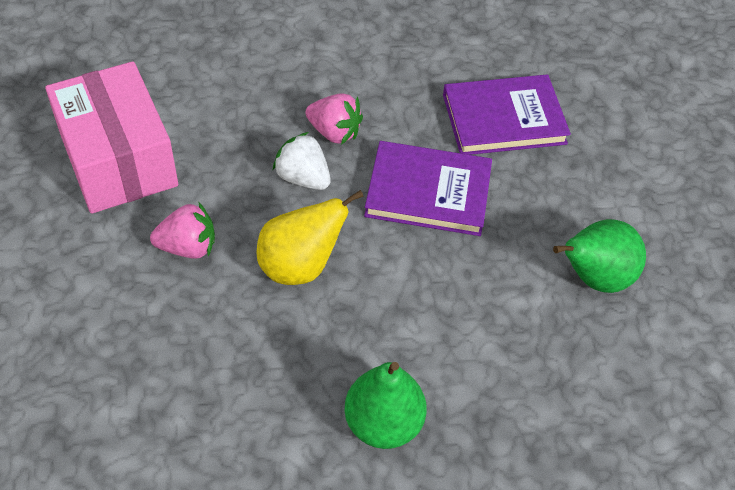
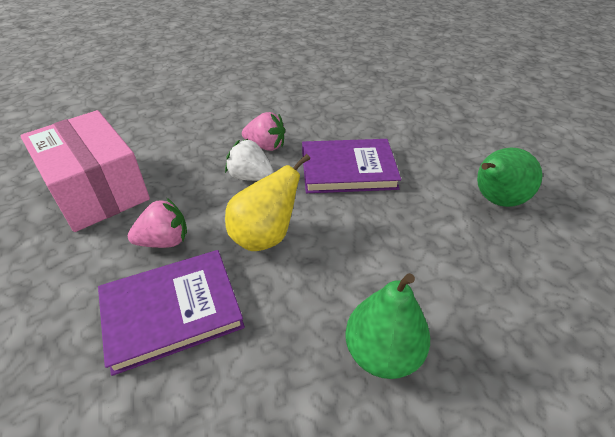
camera: 10 degrees left, 10 degrees down
purple book [443,75,571,155] -> purple book moved to [98,250,245,376]

